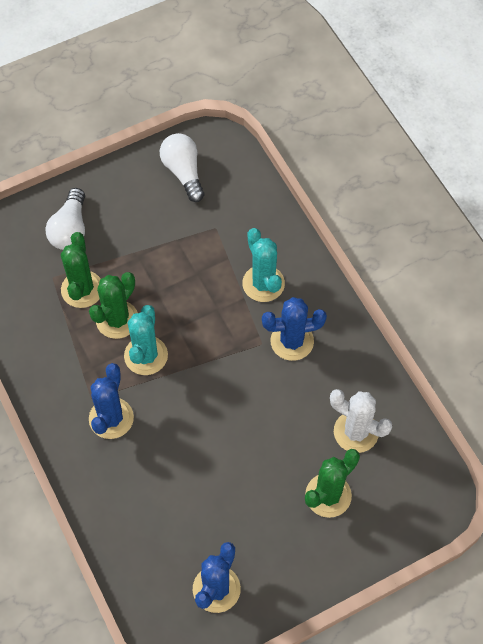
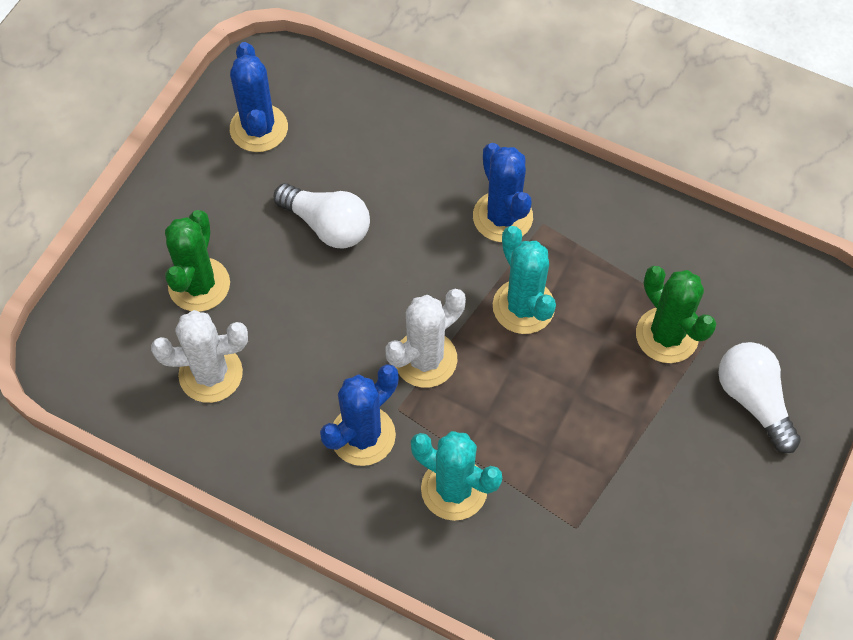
camera: 145 degrees right, 0 degrees up
green cactus [89,272,138,339] -> none
white light bulb [160,133,204,202] -> white light bulb moved to [274,183,370,248]
none -> white cactus [385,289,466,388]

